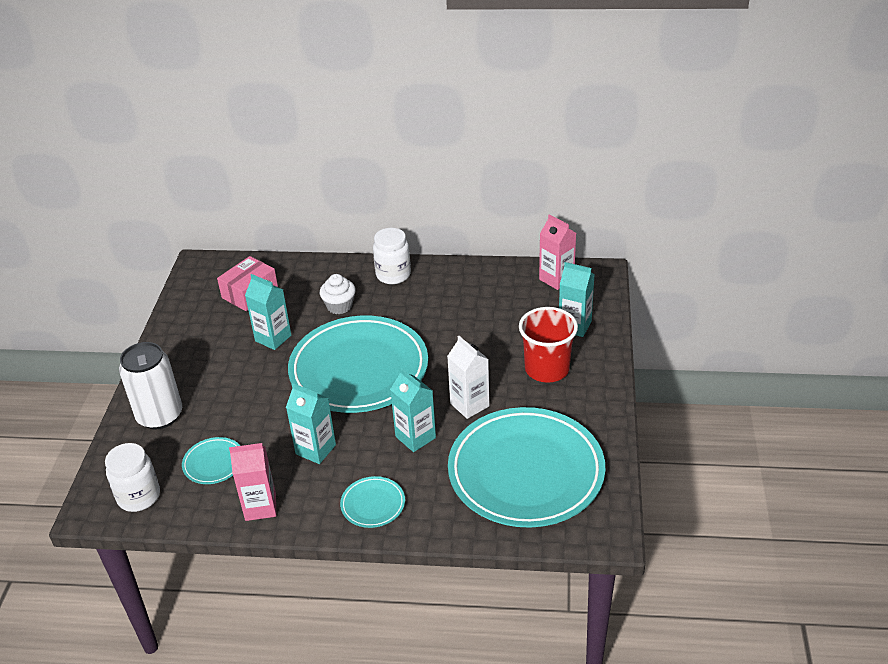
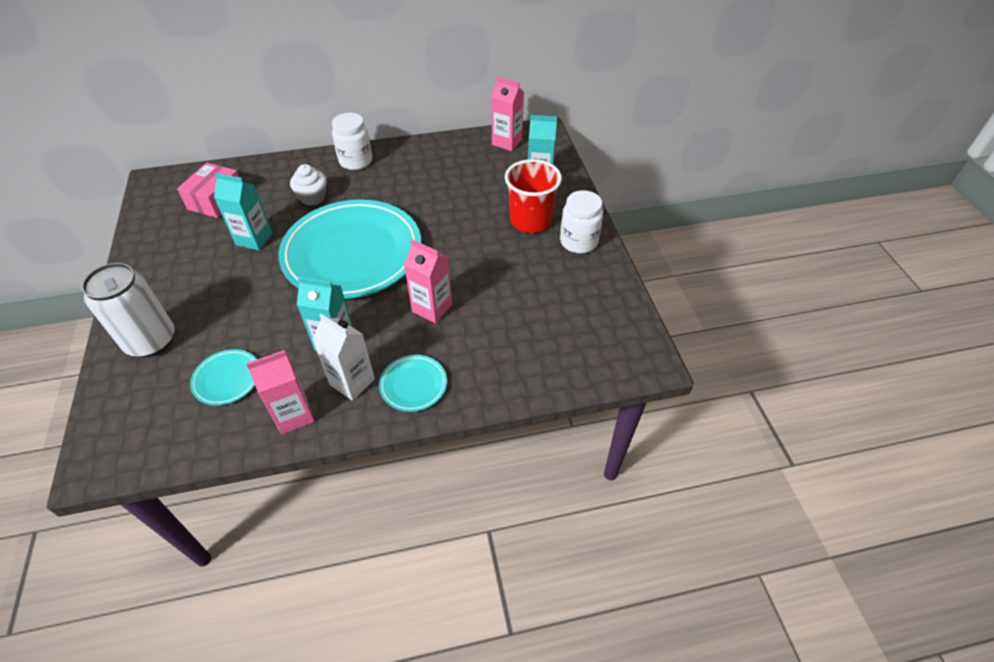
camera: 20 degrees left, 10 degrees up
white jar [105,443,160,512] -> white jar moved to [560,190,603,253]
turquoise carton [390,368,436,452] -> pink carton [404,239,452,323]
white carton [447,336,489,419] -> white carton moved to [312,314,375,401]
turquoise plate [448,407,605,528] -> none

